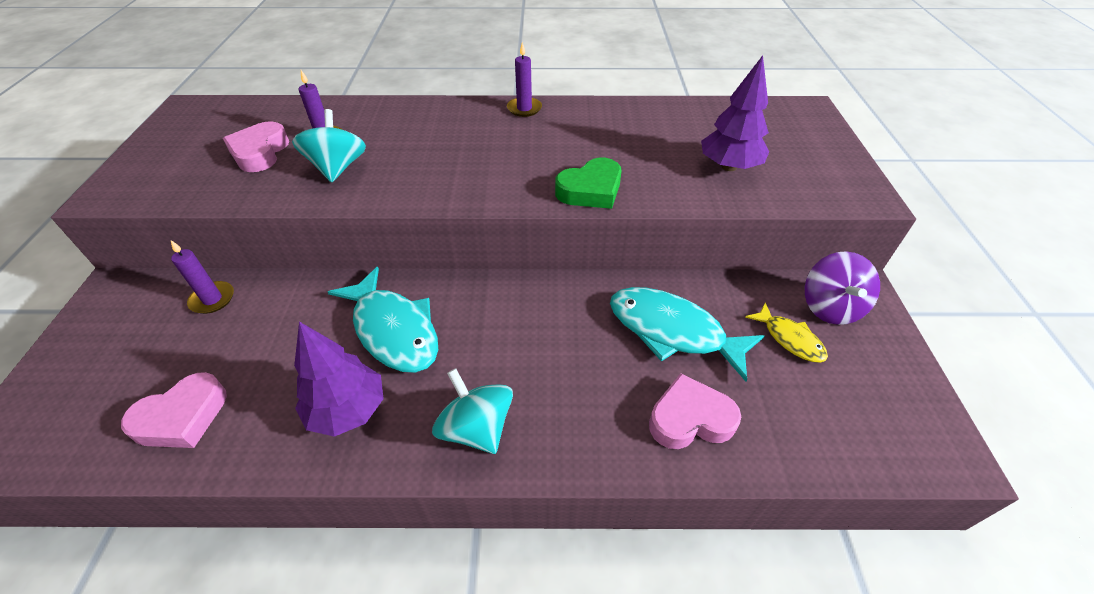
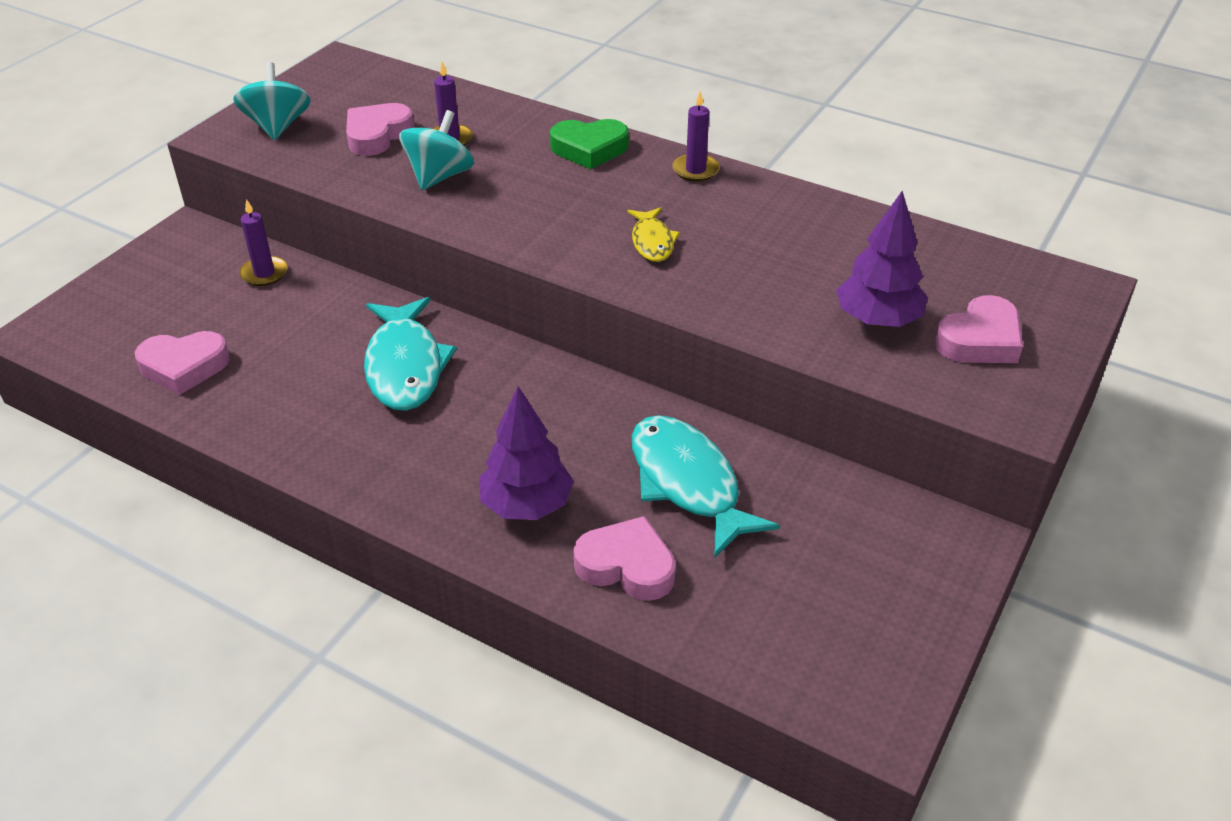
camera: 30 degrees right, 5 degrees down
purple tree [294,322,384,437] -> purple tree moved to [479,386,574,520]
turquoise spinning top [432,368,513,454] -> turquoise spinning top moved to [233,62,311,140]
green heart [555,158,622,209] -> green heart moved to [550,119,629,169]
yellow fish [745,302,828,362] -> yellow fish moved to [627,207,680,262]
purple spinning top [805,251,880,325] -> none
none -> pink heart [935,295,1023,363]

